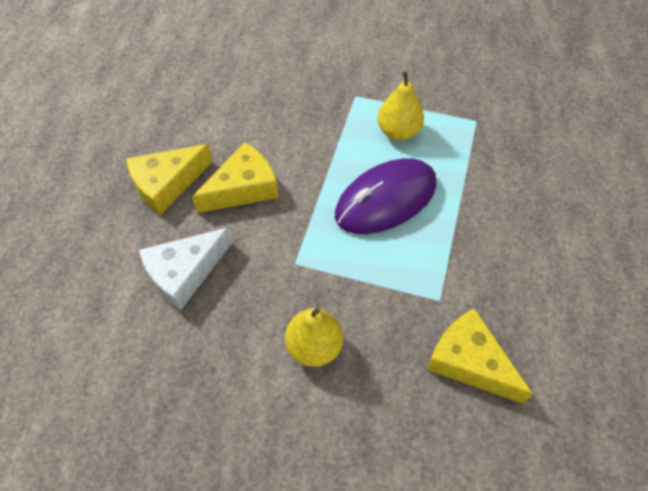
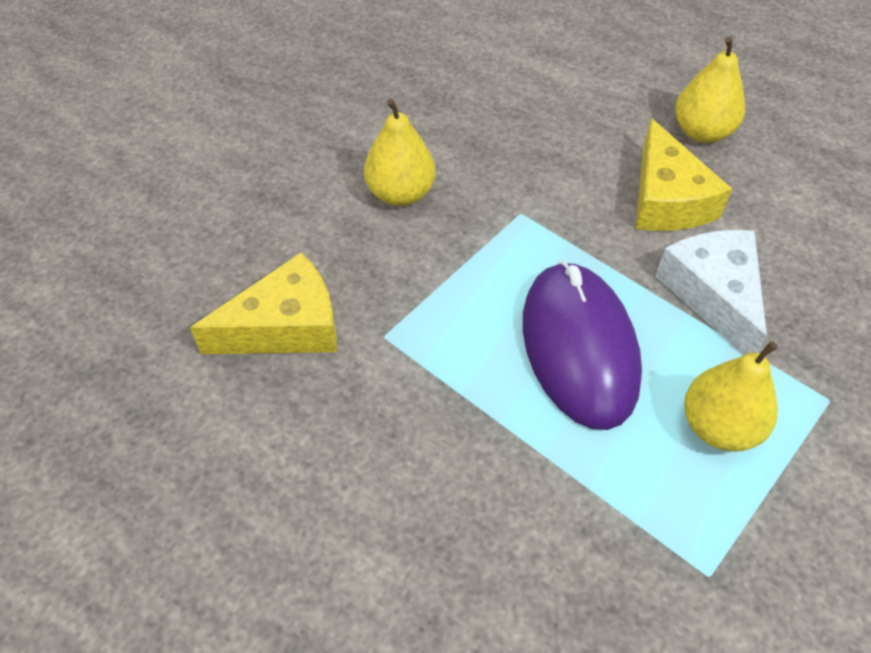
camera: 115 degrees right, 5 degrees down
yellow cheese [126,144,213,215] -> yellow pear [675,37,745,143]
white cheese [139,227,232,311] -> white cheese moved to [656,230,767,355]

